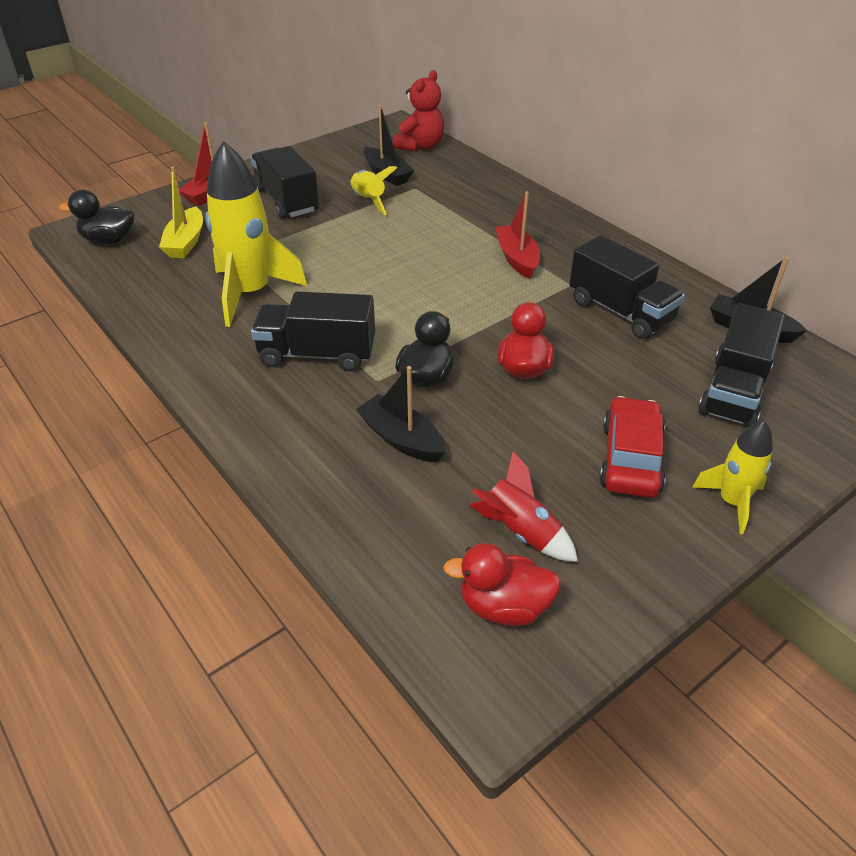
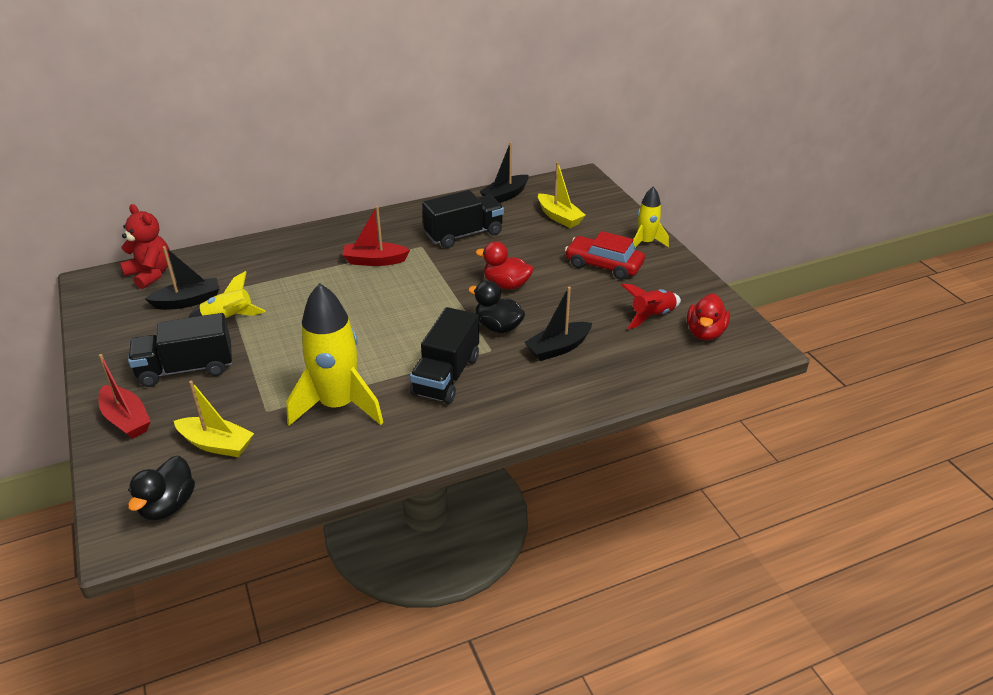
camera: 75 degrees left, 5 degrees down
black truck [698,303,785,427] -> yellow boat [538,162,586,228]

